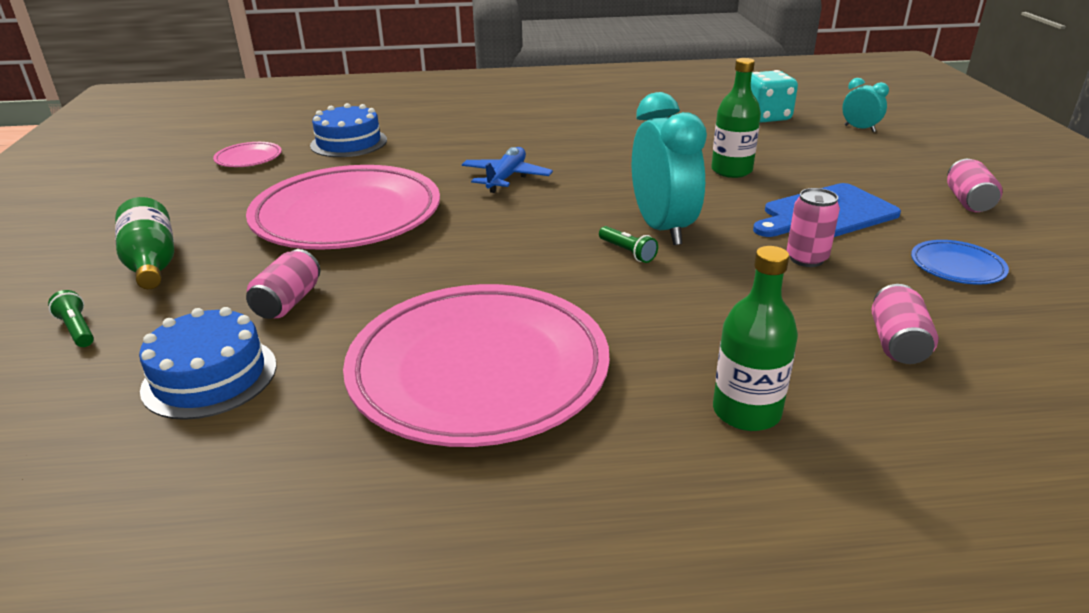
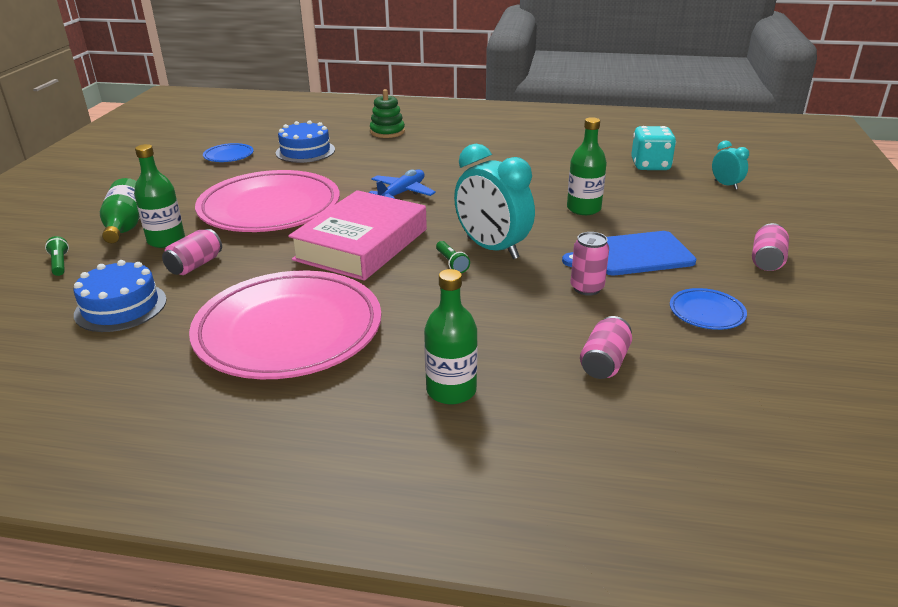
camera: 15 degrees right, 0 degrees up
pink plate [213,142,282,167] -> blue plate [203,143,254,162]
turquoise clock [632,92,707,245] -> turquoise clock turned 135 degrees clockwise [454,144,535,259]
none -> green bottle [134,144,185,248]
none -> pink book [288,190,427,281]
none -> green stacking toy [370,89,405,138]

